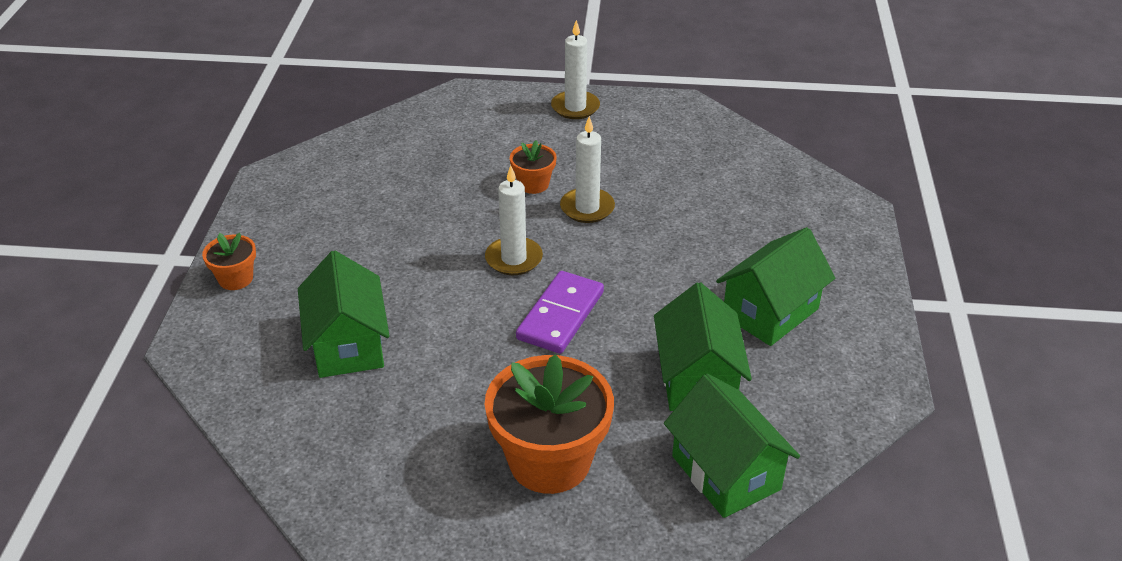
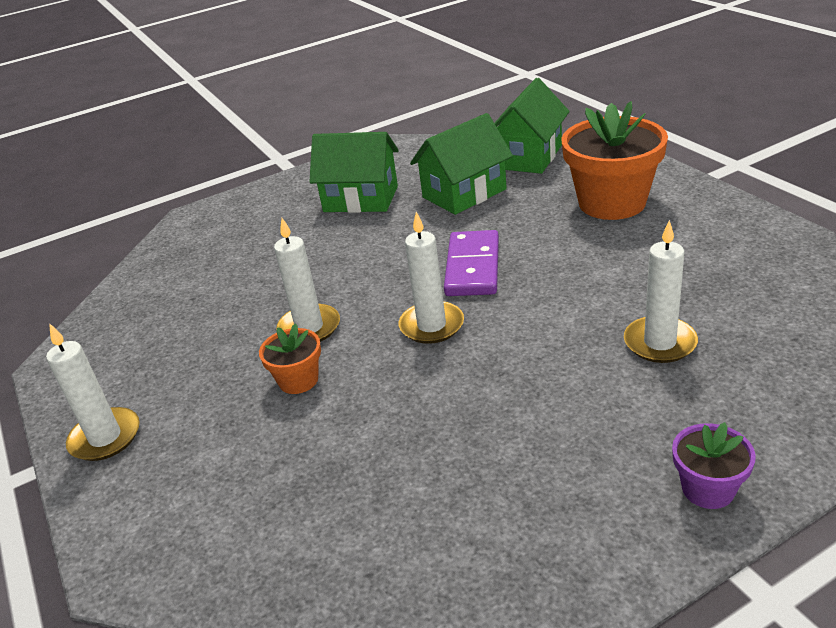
camera: 120 degrees left, 5 degrees down
orange flower pot [202,233,256,290] -> purple flower pot [672,422,756,509]
green house [298,251,390,378] -> white candle [624,220,698,363]
purple domino [516,271,604,354] -> purple domino turned 75 degrees counterclockwise [444,230,499,296]

